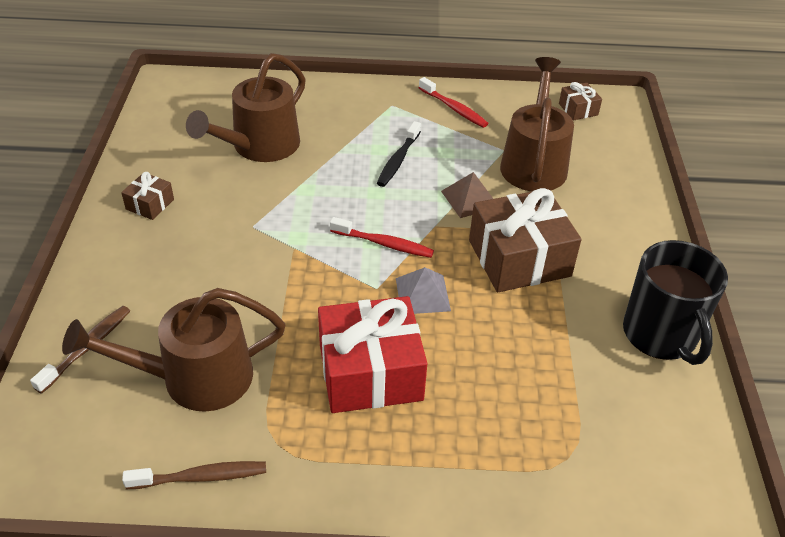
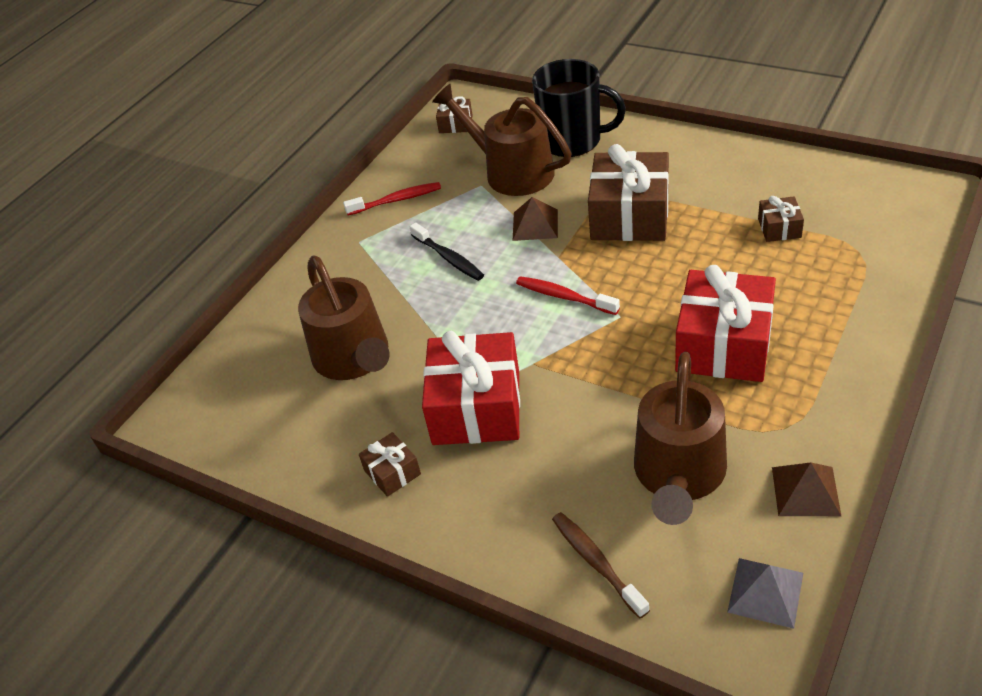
camera: 55 degrees left, 0 degrees up
brown toothbrush [122,461,266,489] -> brown pyramid [772,462,841,516]
red toothbrush [330,217,434,258] -> red toothbrush turned 105 degrees counterclockwise [516,276,620,315]
grey pyramid [396,267,451,314] -> grey pyramid moved to [727,558,803,629]
black mug [623,240,728,365] -> black mug moved to [532,59,626,157]
none -> red gift [422,331,520,445]
none -> brown gift [758,196,804,242]

